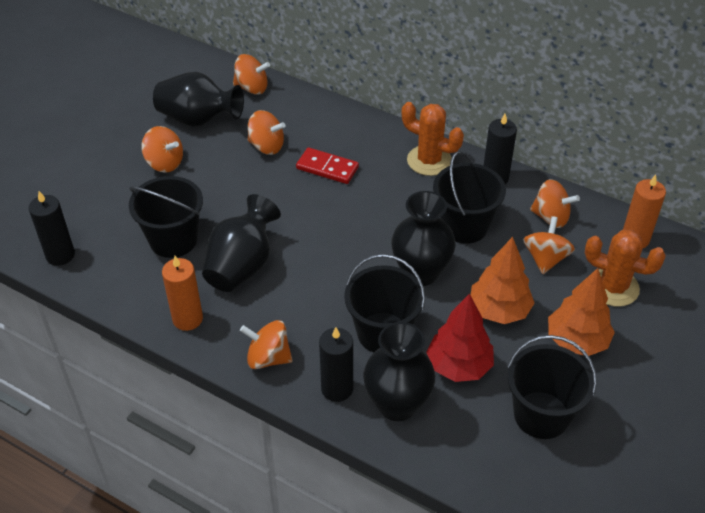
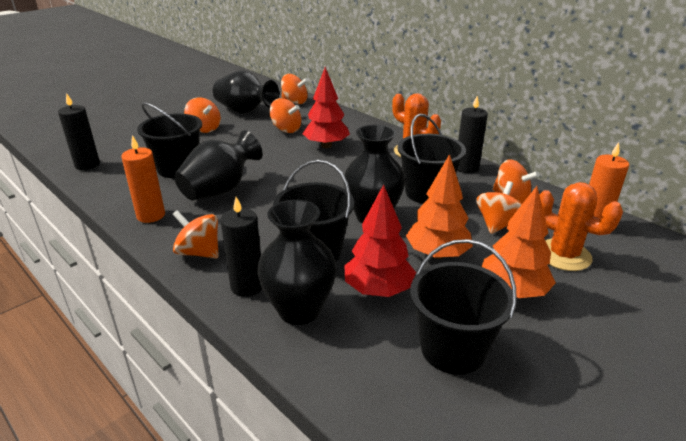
camera: 15 degrees right, 15 degrees down
red domino [296,147,359,184] -> red tree [303,67,350,148]

